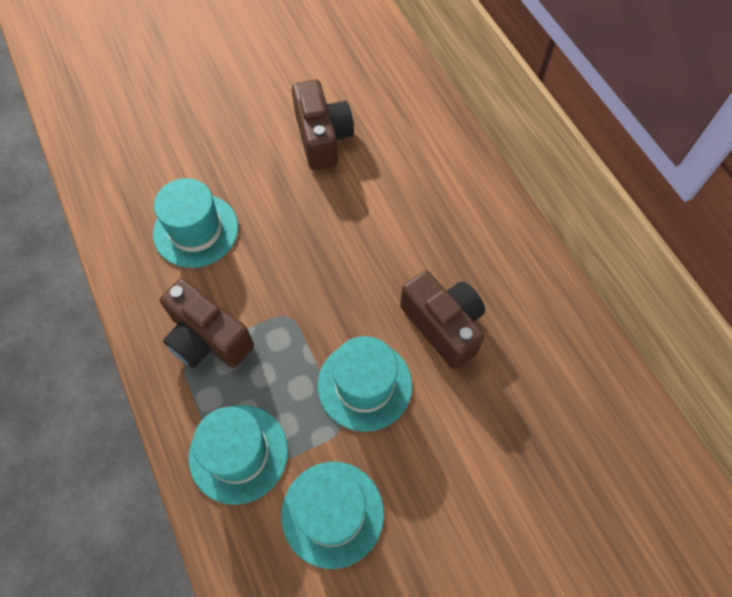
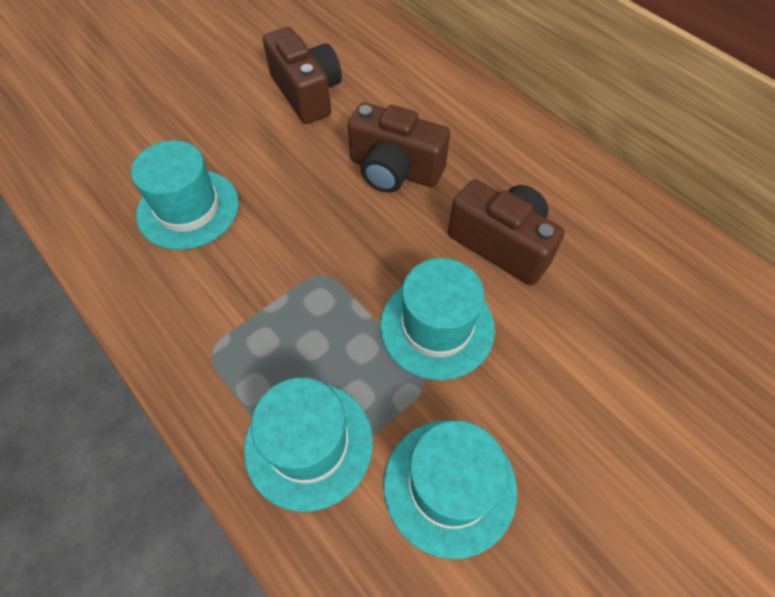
camera: 15 degrees left, 5 degrees down
brown camera [160,278,254,368] -> brown camera moved to [348,102,450,193]

